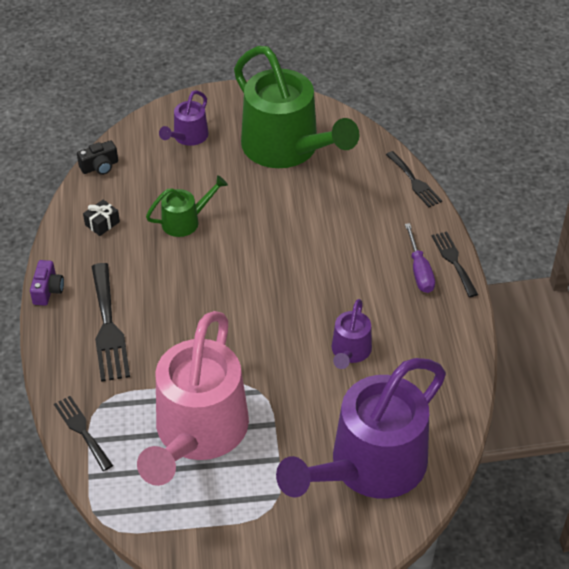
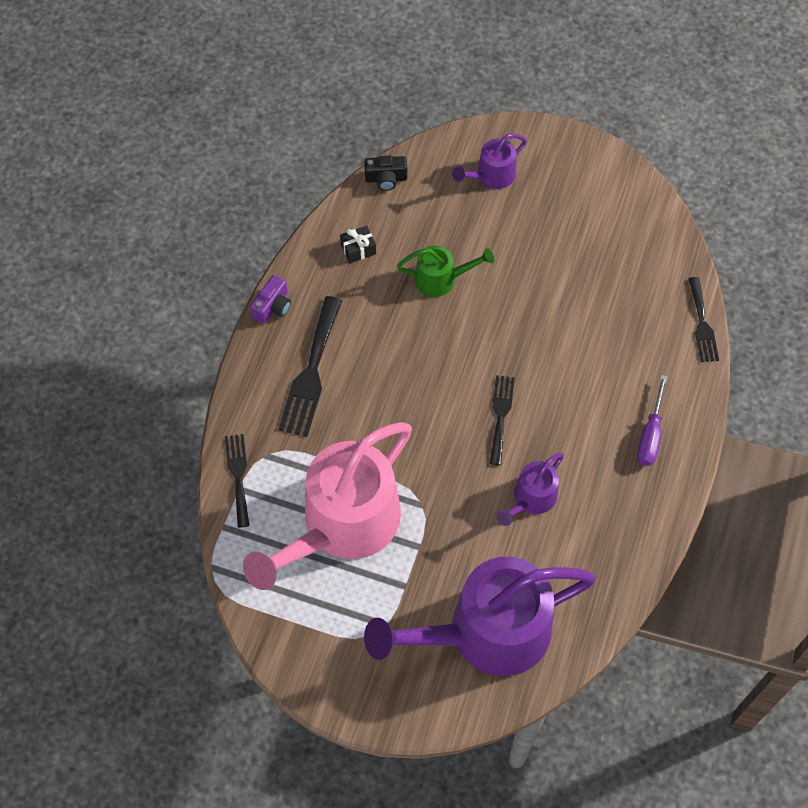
camera: 25 degrees right, 15 degrees up
green watering can [234,46,359,168] -> none
black fork [432,231,478,297] -> black fork moved to [490,375,515,465]

